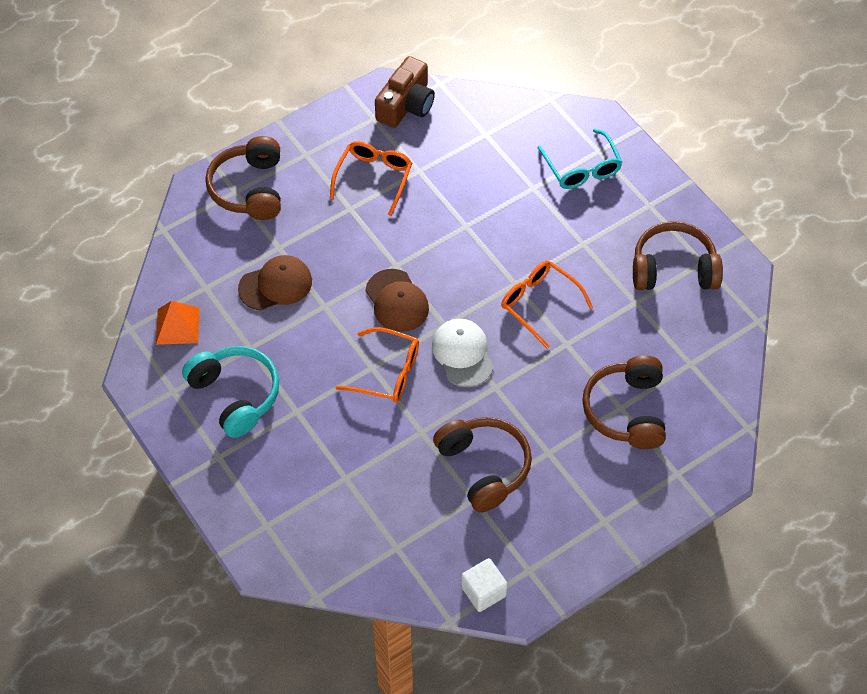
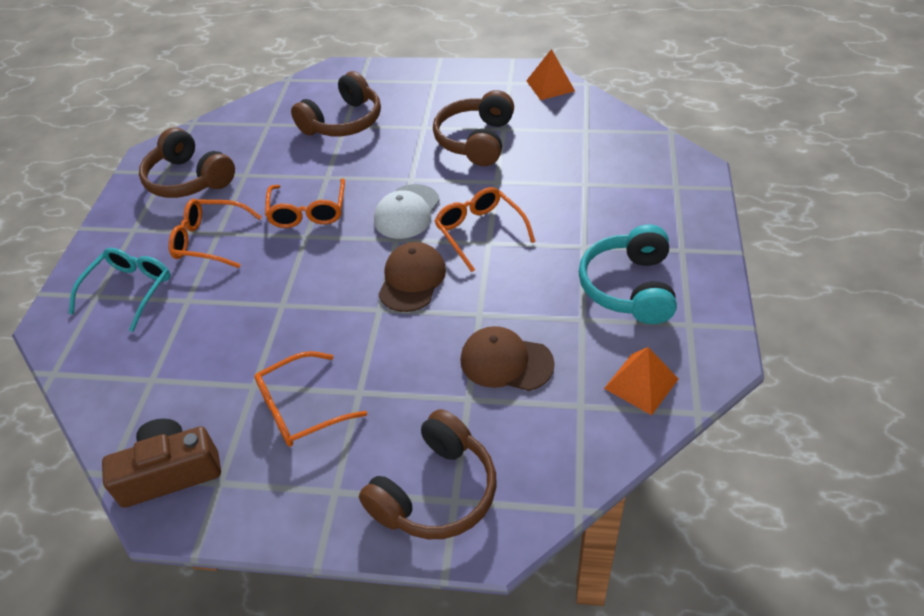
camera: 135 degrees left, 10 degrees down
white cube [461,558,507,612] -> orange pyramid [526,49,575,100]
none -> orange glasses [168,199,262,268]

